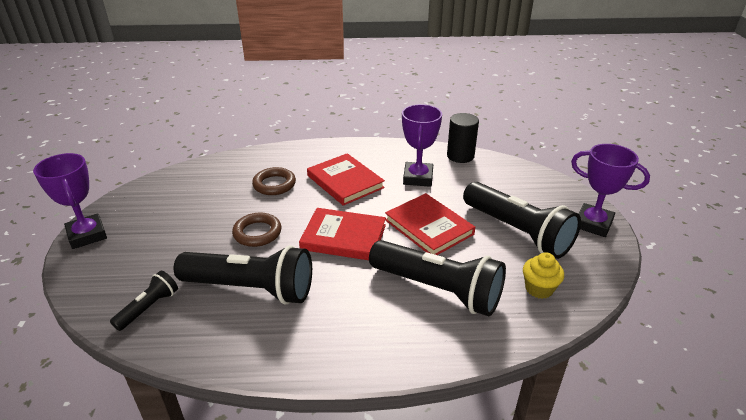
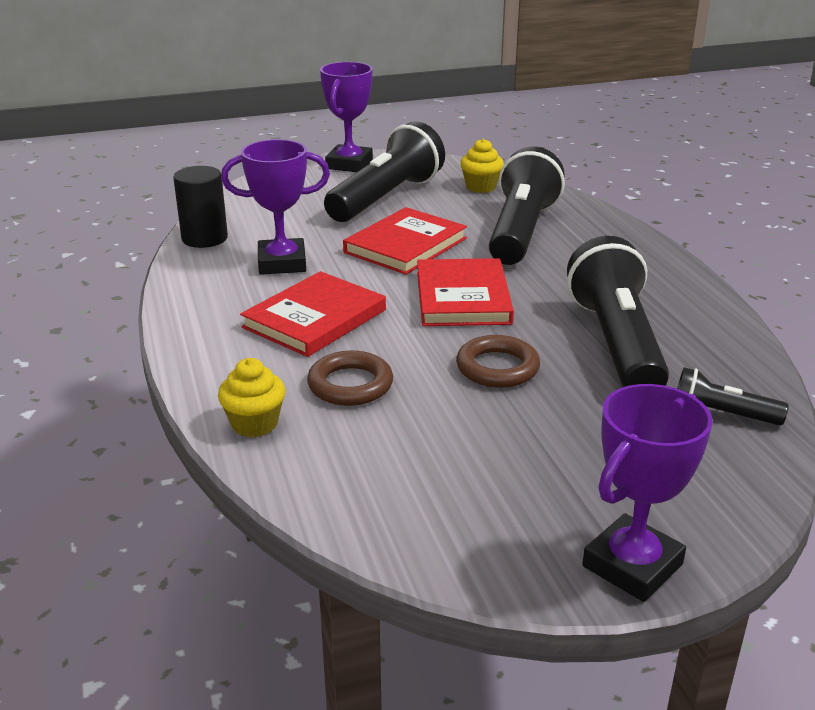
camera: 105 degrees left, 5 degrees down
none -> yellow cupcake [218,358,285,437]

